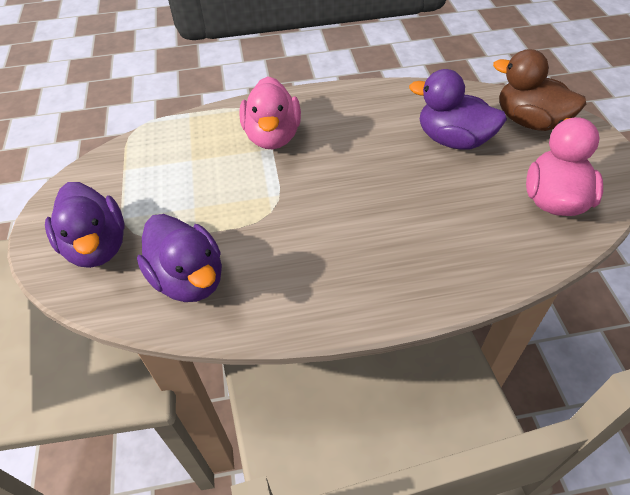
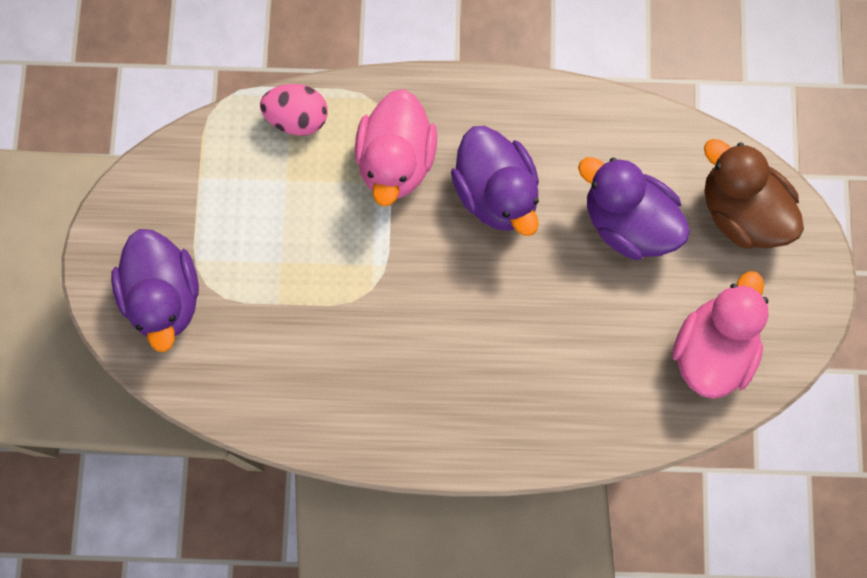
camera: 10 degrees right, 25 degrees up
purple duck [137,214,222,302] -> purple duck moved to [451,126,539,236]
none -> pink egg [260,84,328,136]

